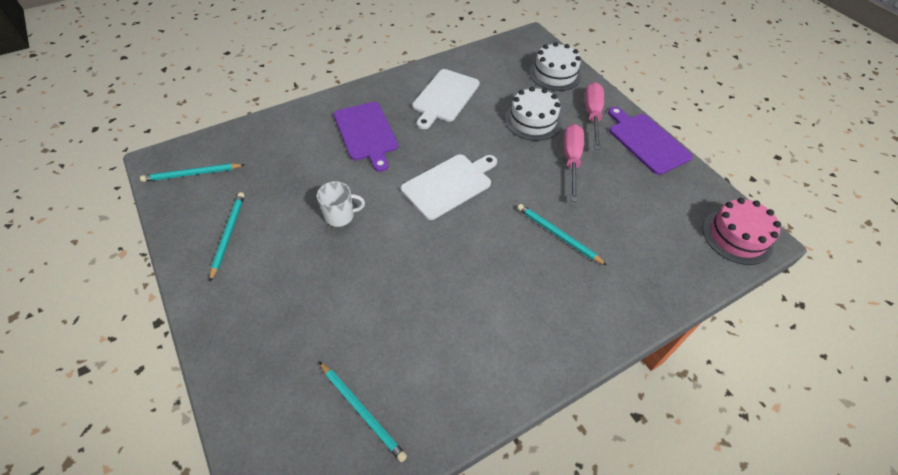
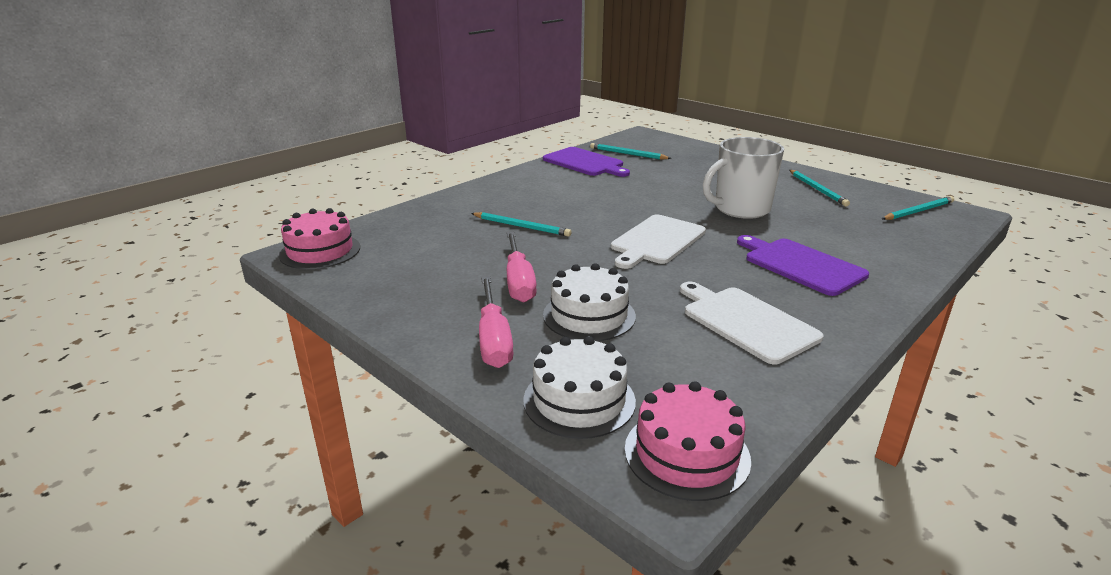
camera: 165 degrees right, 25 degrees down
white mug [317,181,365,227] -> white mug [703,137,784,219], size x1.84
white cutting board [412,69,480,129] -> white cutting board turned 45 degrees counterclockwise [680,282,823,364]
purple cutting board [608,107,693,175] -> purple cutting board moved to [543,147,630,177]
none -> pink cake [625,381,751,501]

